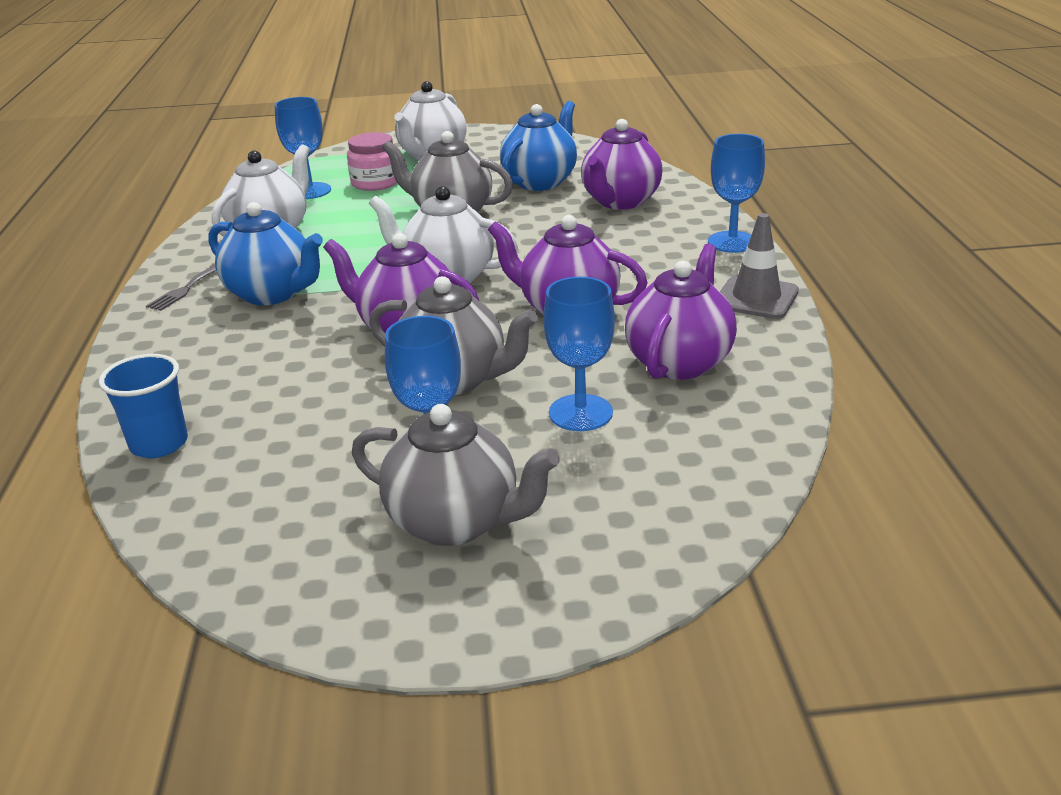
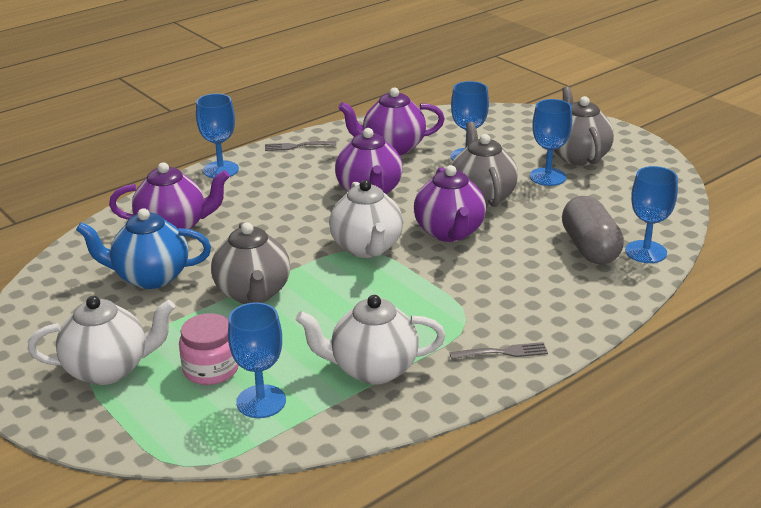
camera: 125 degrees left, 0 degrees up
blue cup [99,354,188,458] -> blue goblet [625,166,678,263]
blue teapot [208,202,323,305] -> none
grey traffic cone [720,213,799,319] -> grey fork [265,141,336,151]
none -> grey capsule [562,196,624,264]

